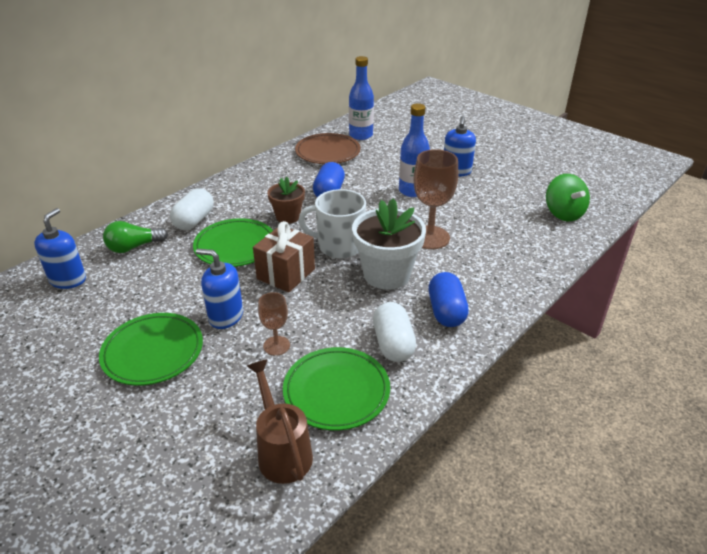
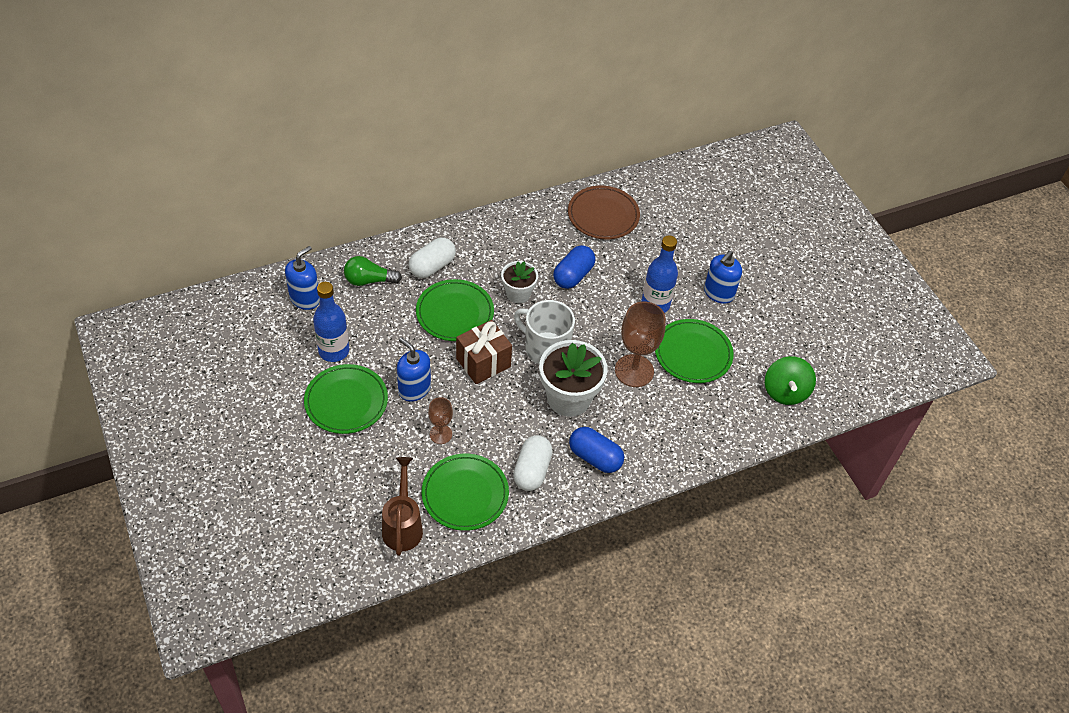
camera: 20 degrees right, 15 degrees up
brown flower pot [267,177,305,224] -> white flower pot [501,261,538,303]
blue bottle [349,56,374,140] -> blue bottle moved to [313,282,349,362]
blue capsule [428,272,469,327] -> blue capsule turned 75 degrees counterclockwise [569,427,624,473]
none -> green plate [655,319,733,383]

